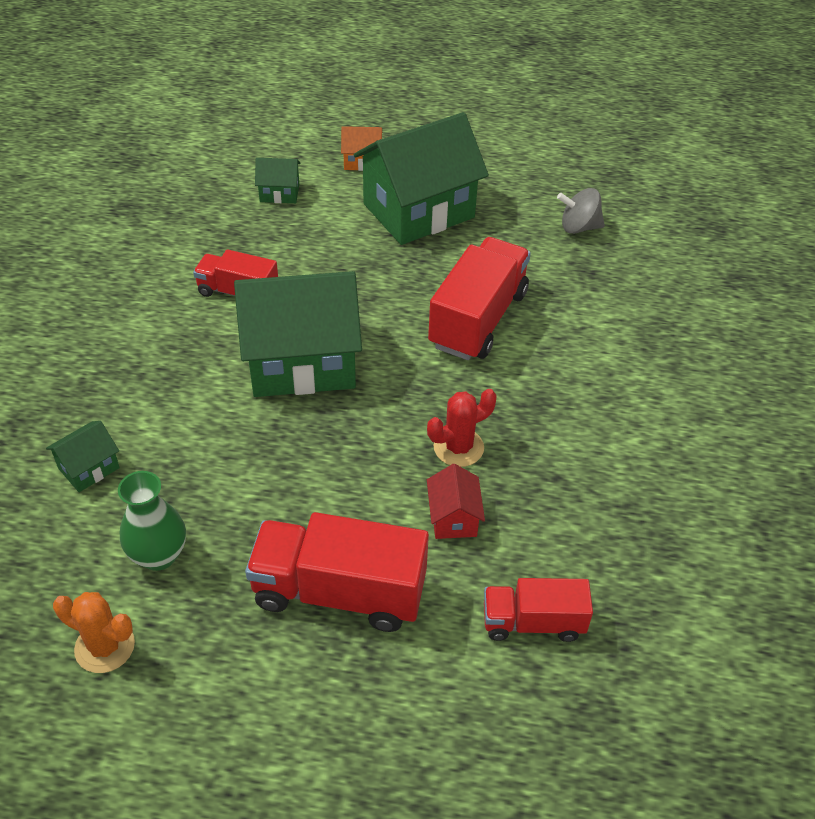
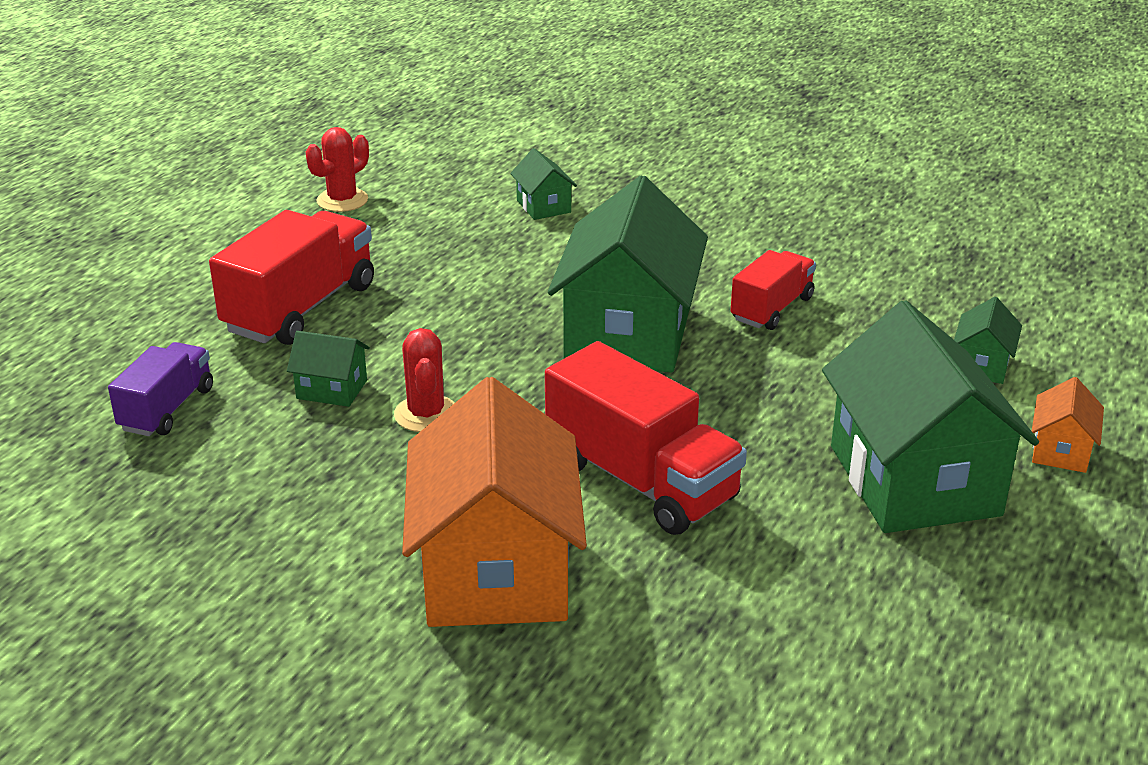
camera: 110 degrees right, 15 degrees down
orange cactus [53,592,135,673] -> red cactus [306,127,369,212]
green vase [118,471,186,571] -> none
red house [427,464,485,539] -> green house [287,331,370,407]
red truck [484,578,593,642] -> purple truck [108,342,213,436]
grey spinning top [557,188,605,234] -> none
none -> orange house [402,377,587,627]

